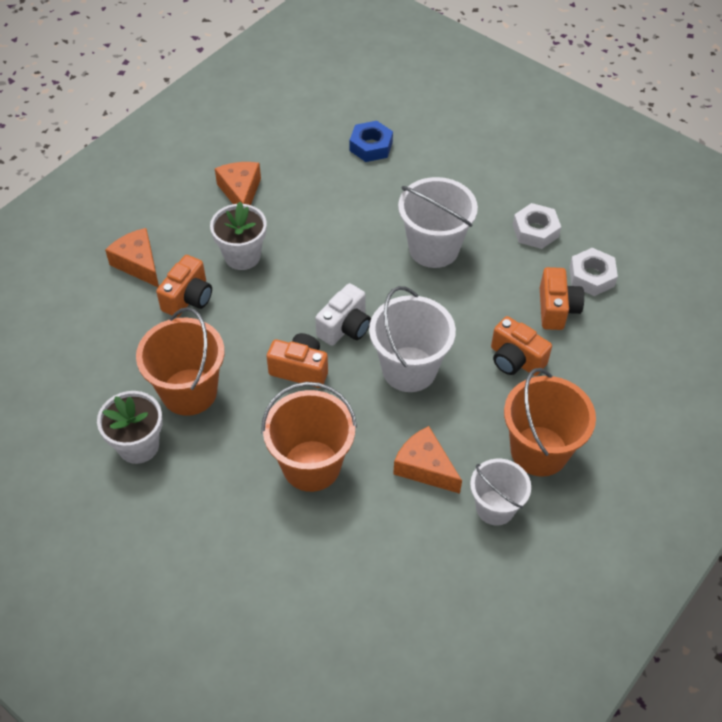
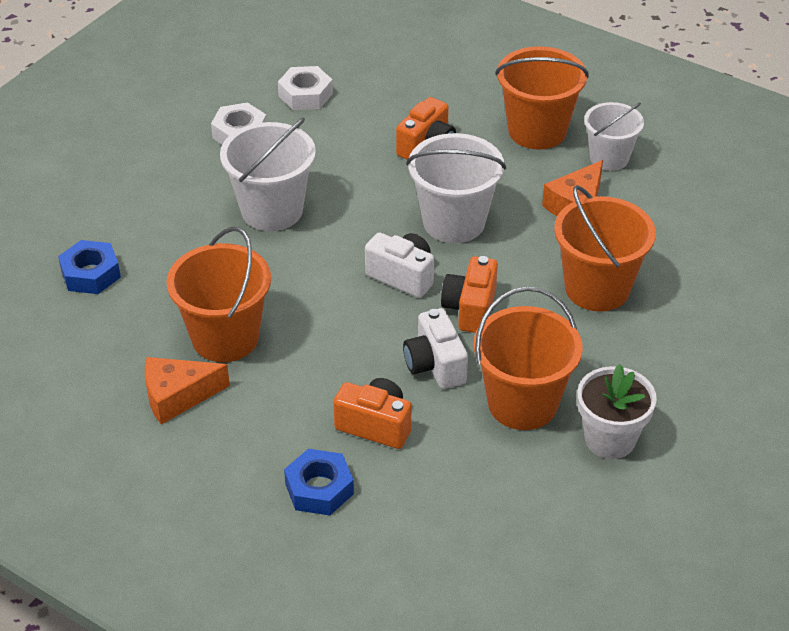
camera: 95 degrees left, 10 degrees down
orange cheese [105,228,159,287] -> blue nut [284,449,354,516]
white flower pot [210,202,267,270] -> none
orange camera [540,267,584,330] -> none
none -> orange bucket [166,227,271,362]
none -> white camera [403,308,468,389]

